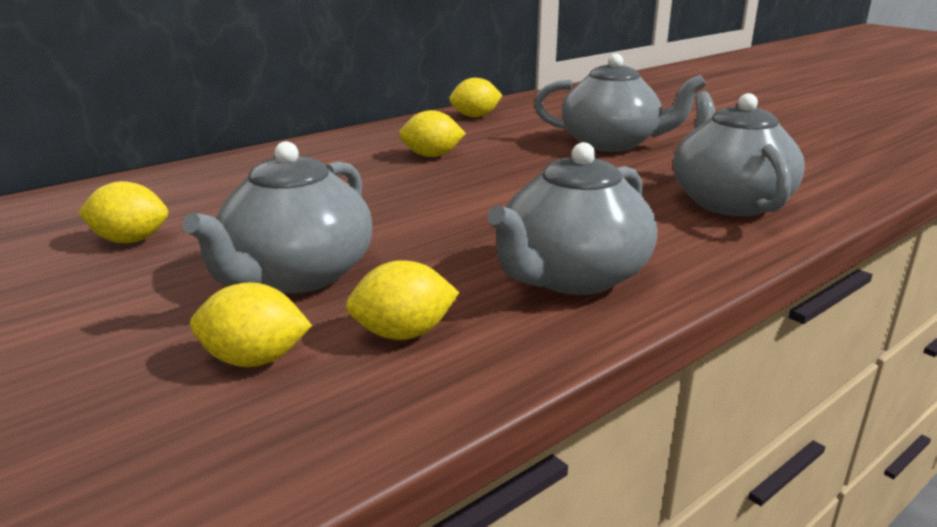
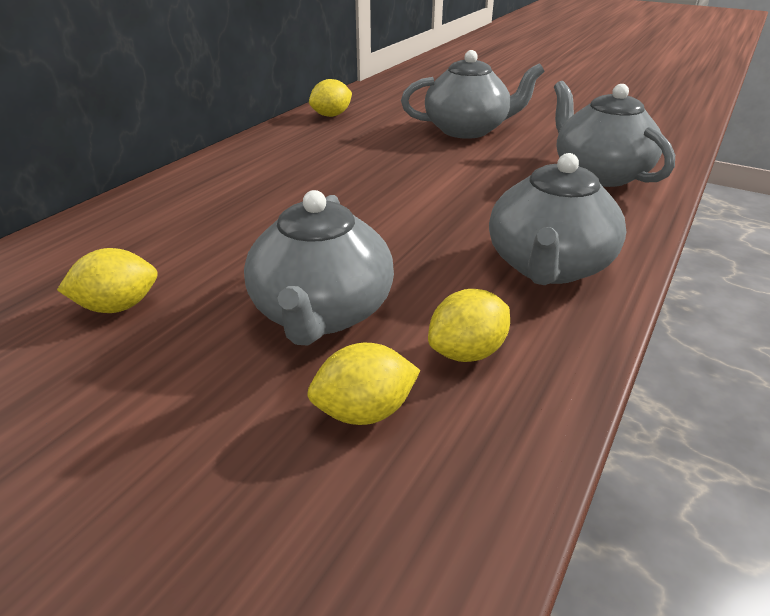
camera: 20 degrees left, 10 degrees up
yellow lemon [399,110,466,157] -> none

